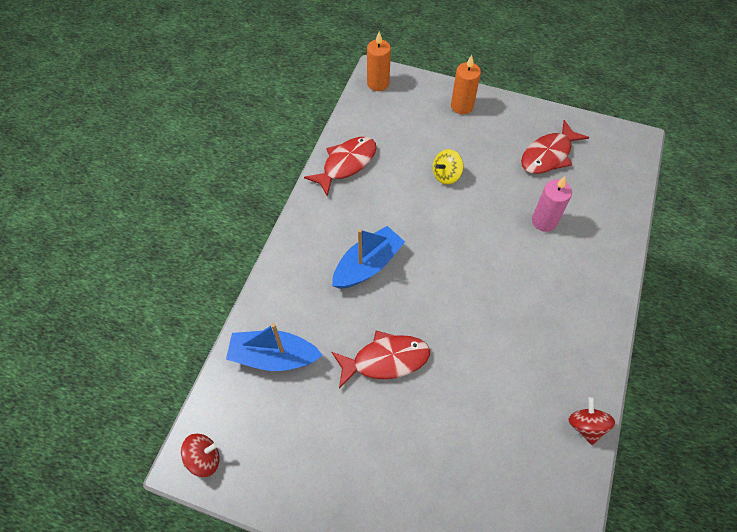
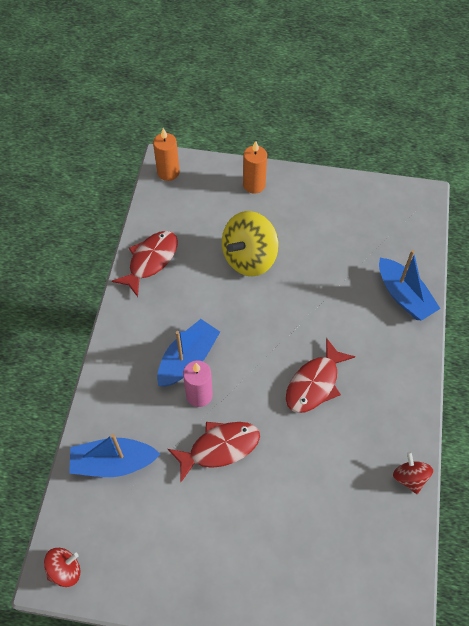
camera: 10 degrees left, 0 degrees up
yellow spinning top [433,149,463,185] -> yellow spinning top [222,211,279,276], size x1.91
red fish [521,120,589,174] -> red fish moved to [286,338,355,413]
pink candle [532,176,572,232] -> pink candle moved to [183,360,213,407]
none -> blue boat [379,250,441,320]

